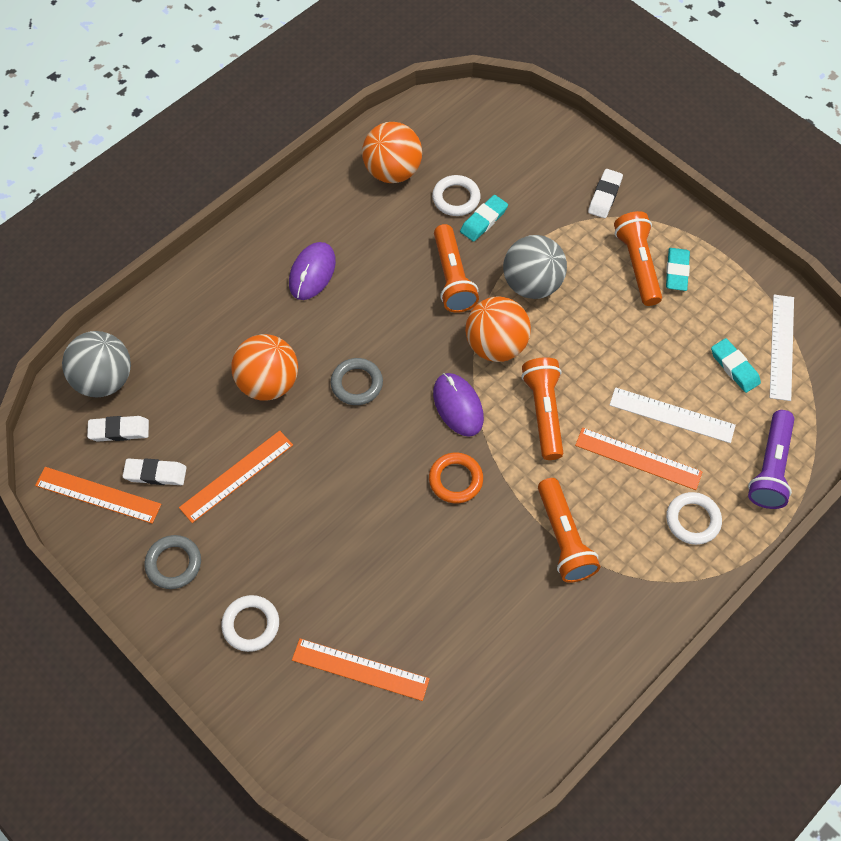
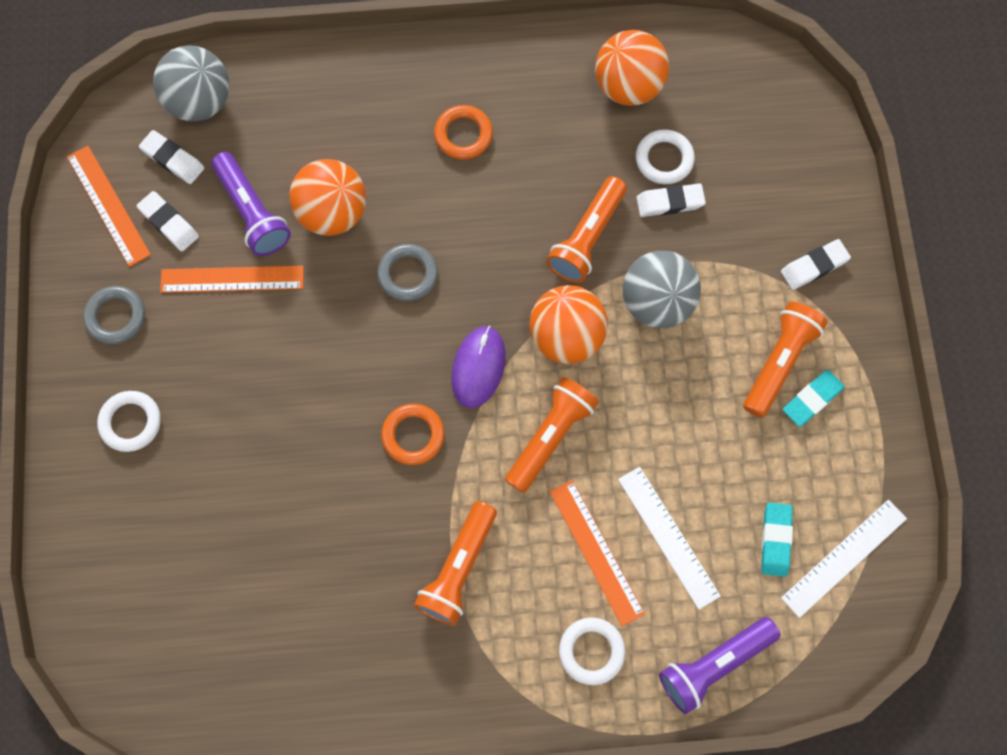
camera: 40 degrees right, 10 degrees up
purple mouse [289,242,336,300] -> orange ring [434,105,493,160]
orange ruler [292,638,430,701] -> none
turquoise eraser [460,195,508,242] -> white eraser [637,183,706,217]
none -> purple flashlight [211,152,291,256]

